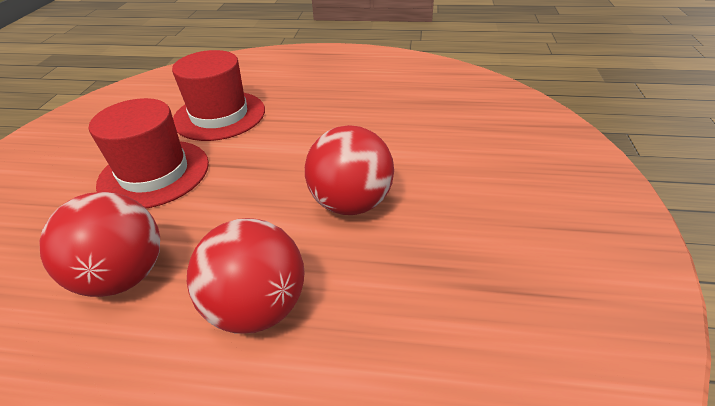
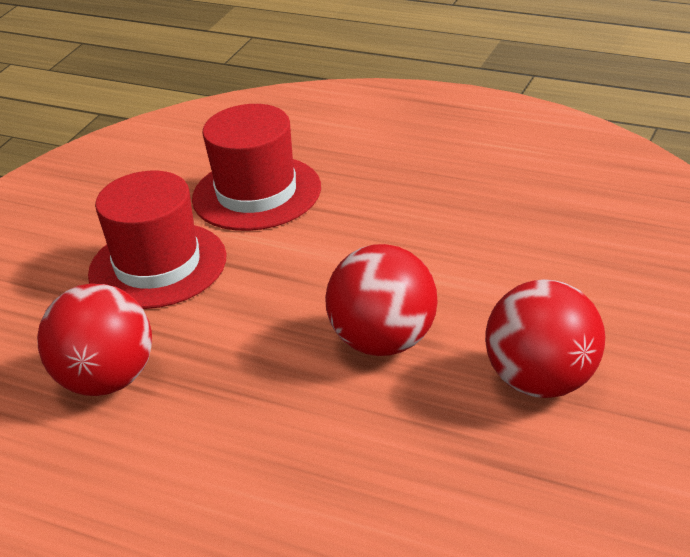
camera: 20 degrees right, 5 degrees down
red ball [187,218,304,334] -> red ball moved to [485,279,605,398]

